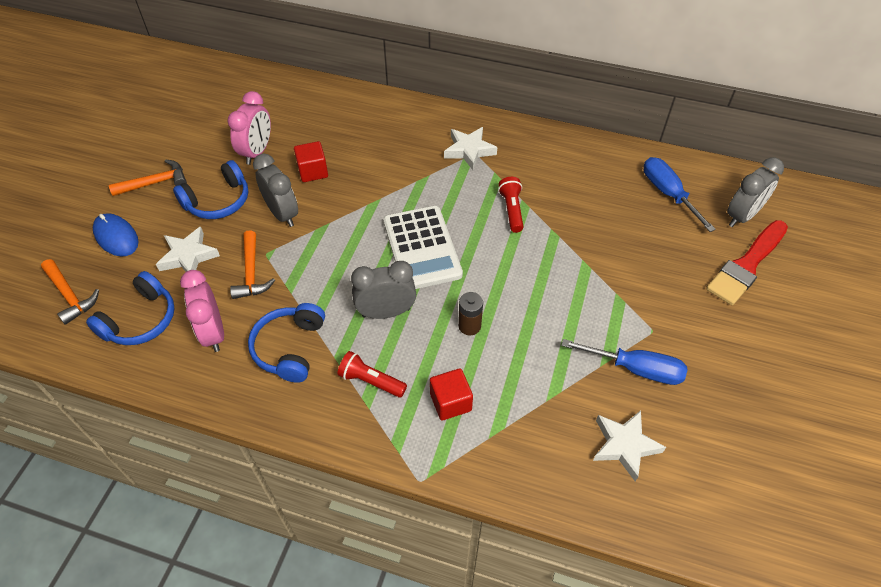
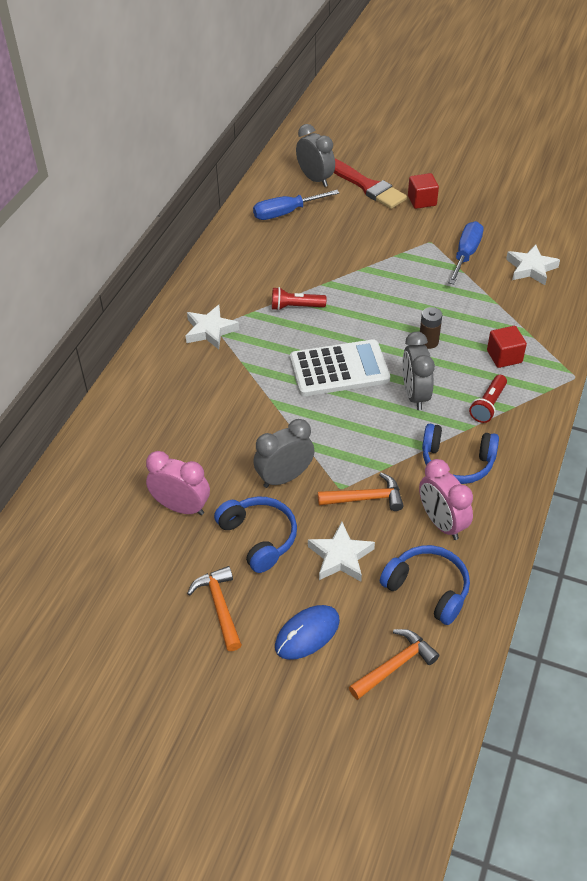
camera: 85 degrees left, 5 degrees down
pink clock [180,270,224,352] -> pink clock turned 75 degrees clockwise [419,459,473,540]
red cube [294,141,328,182] -> red cube moved to [408,173,439,209]

